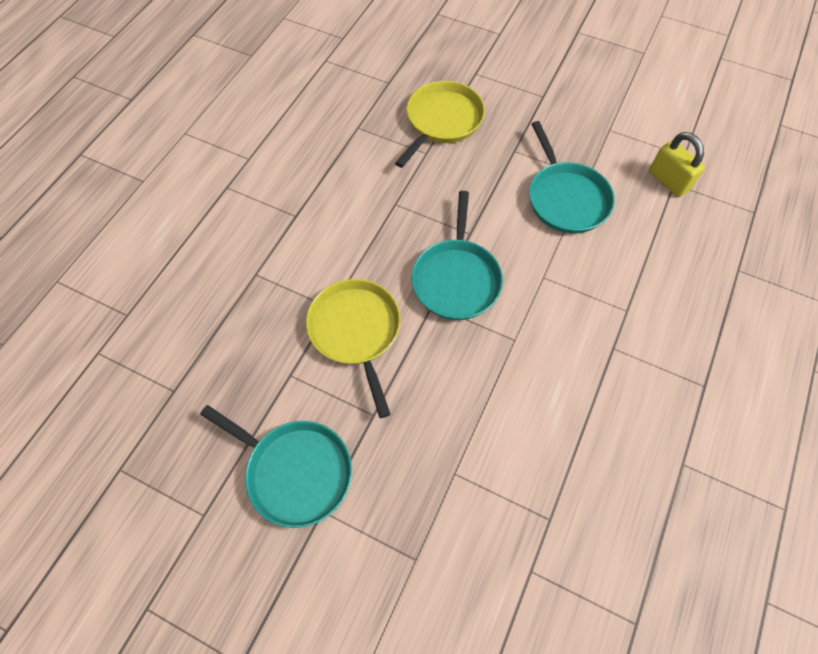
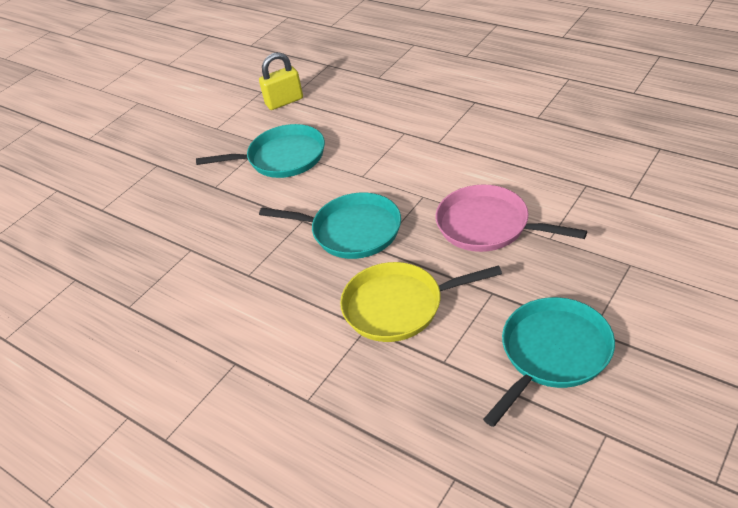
camera: 75 degrees left, 20 degrees down
yellow pan [395,81,485,168] -> none
none -> pink pan [435,184,587,252]

